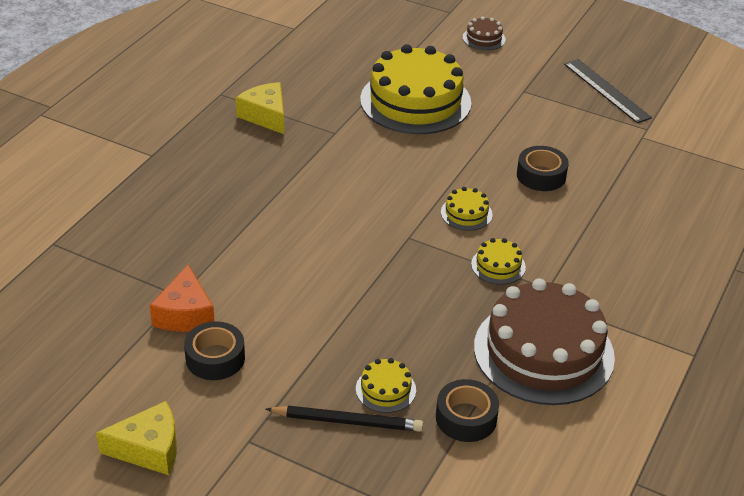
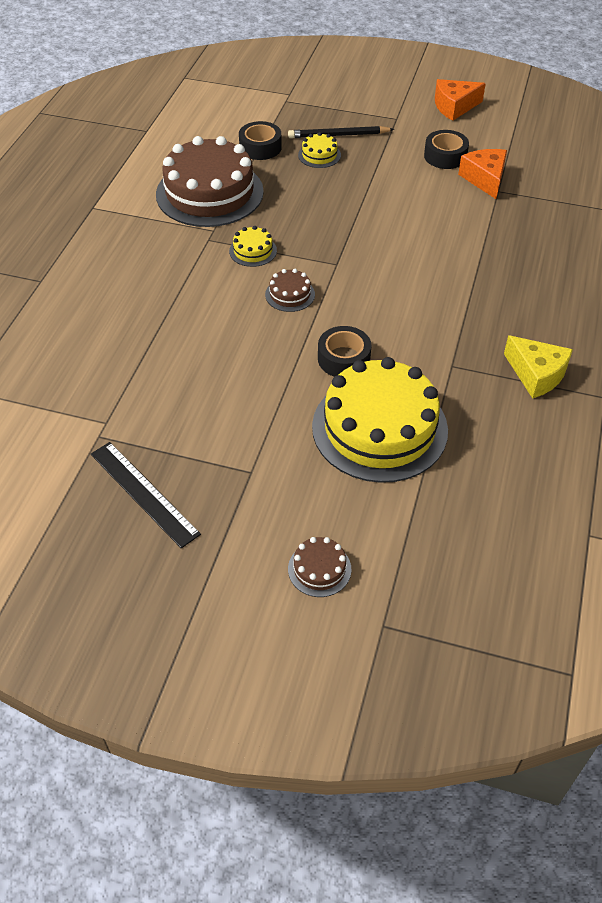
camera: 170 degrees right, 10 degrees up
yellow cheese [96,401,177,475] -> orange cheese [435,79,486,121]
yellow cake [441,187,493,231] -> brown cake [265,269,315,312]
black tape [517,146,569,191] -> black tape moved to [318,326,372,377]

